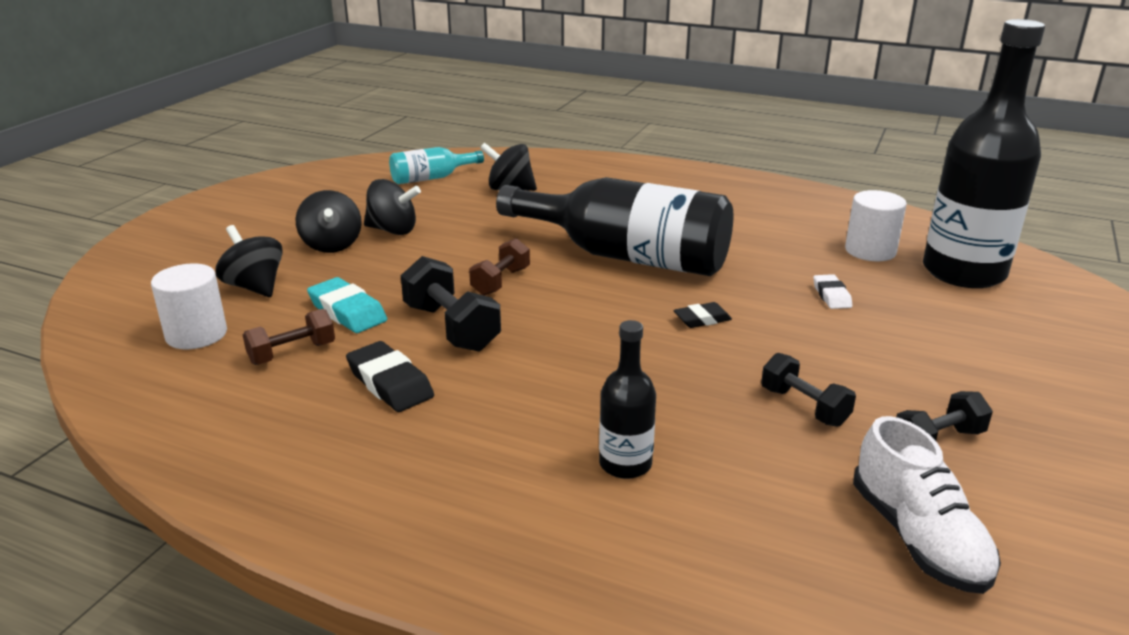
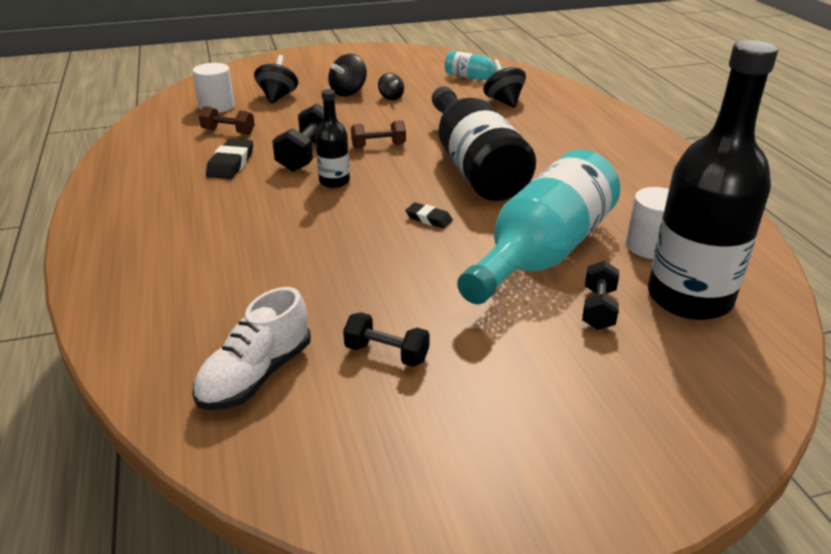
camera: 50 degrees right, 5 degrees up
turquoise eraser [307,277,387,333] -> none
black spinning top [364,179,421,235] -> black spinning top [378,73,404,100], size x0.63
black bottle [599,320,656,479] -> black bottle moved to [315,89,350,188]
black dumbbell [761,353,856,427] -> black dumbbell moved to [582,261,619,330]
white eraser [813,274,852,309] -> turquoise bottle [457,150,620,304]

